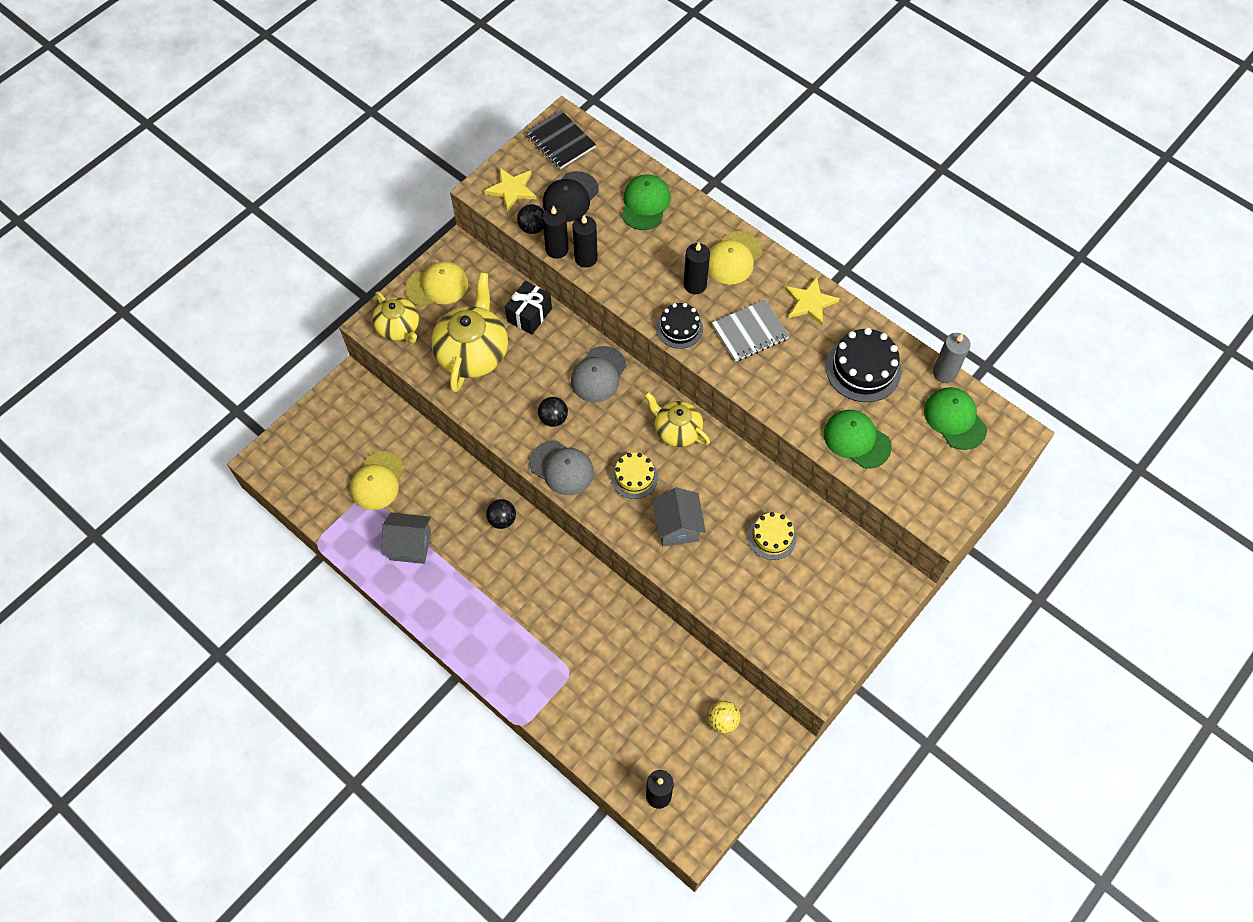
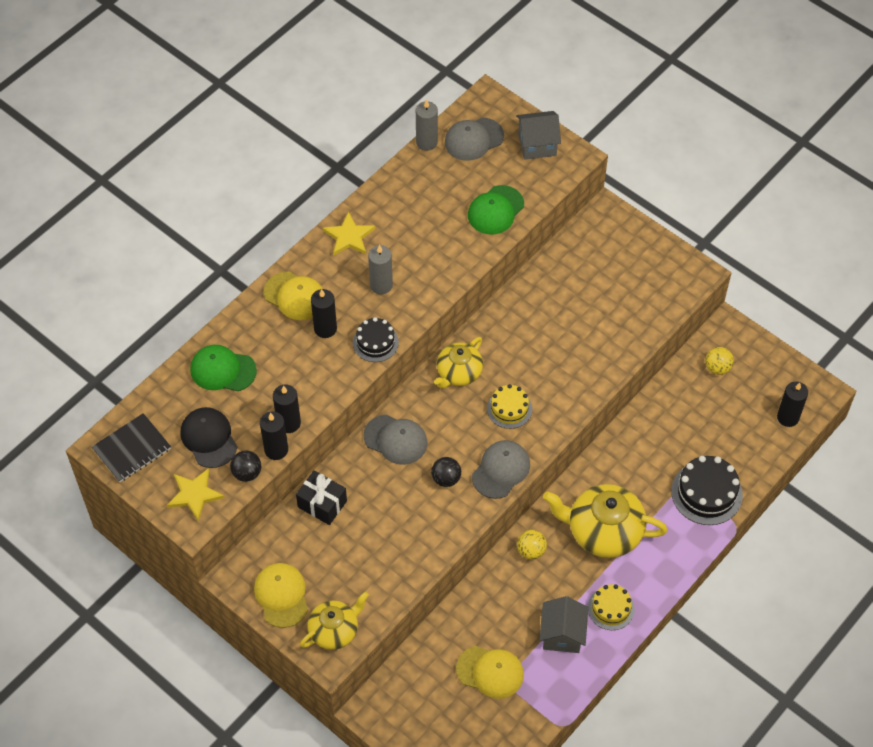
camera: 90 degrees left, 5 degrees down
yellow teapot [431,272,508,392] -> yellow teapot moved to [543,484,668,558]
black ball [486,499,516,529] -> yellow ball [517,530,547,560]
black cap [543,171,599,222] -> black cap turned 150 degrees counterclockwise [181,407,237,468]
grey house [652,488,706,546] -> grey house moved to [516,111,561,160]
grey notebook [712,299,789,362] -> grey candle [368,245,393,295]
yellow cake [748,512,797,560] -> yellow cake moved to [588,584,635,630]
black cake [826,328,901,402] -> black cake moved to [671,456,743,525]
green cap [924,387,987,450] -> grey cap [445,118,504,161]

